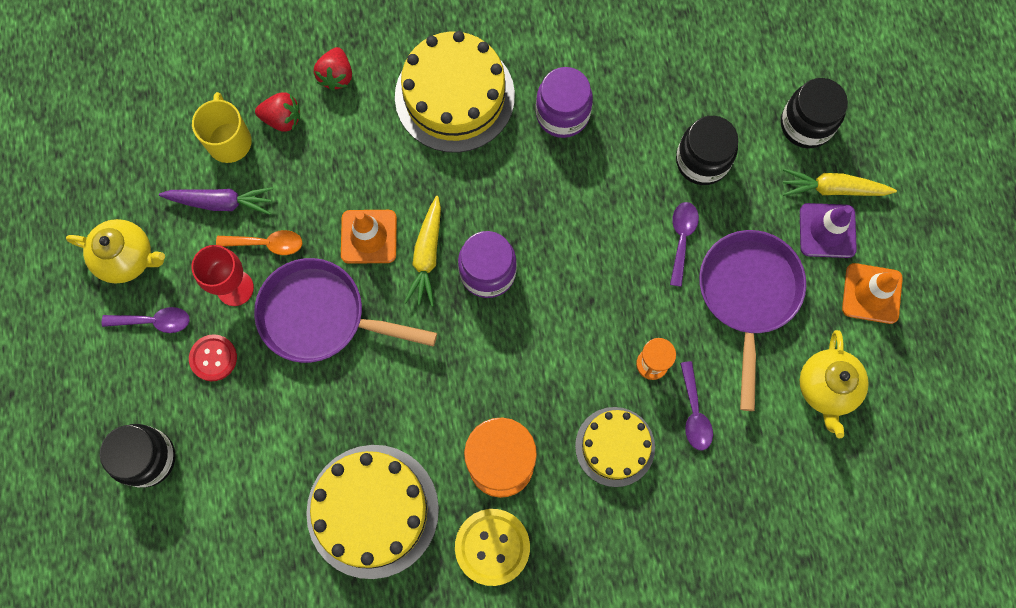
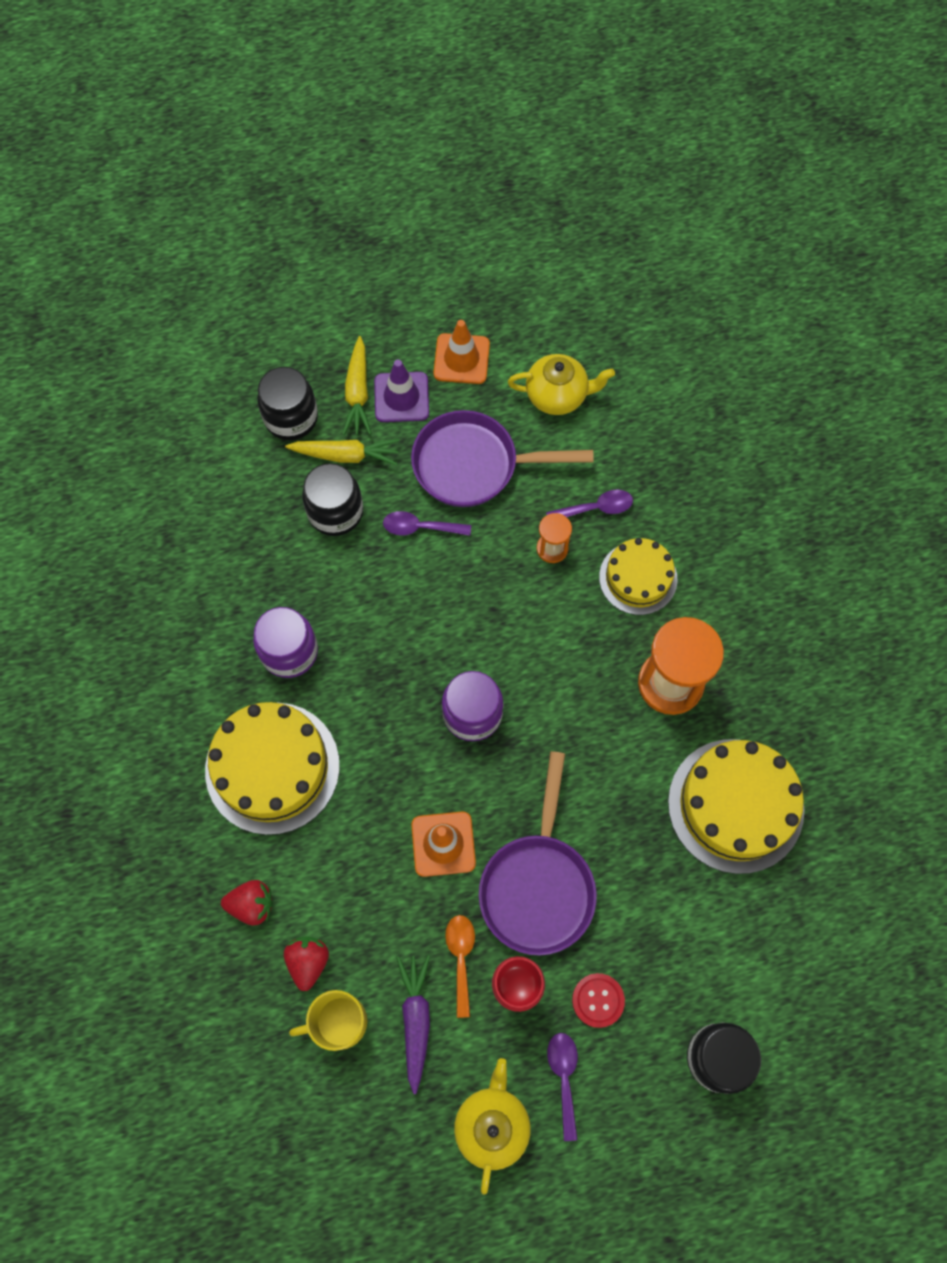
camera: 95 degrees left, 5 degrees down
yellow carrot [404,196,441,307] -> yellow carrot moved to [285,439,399,465]
yellow button [455,509,530,586] -> none

